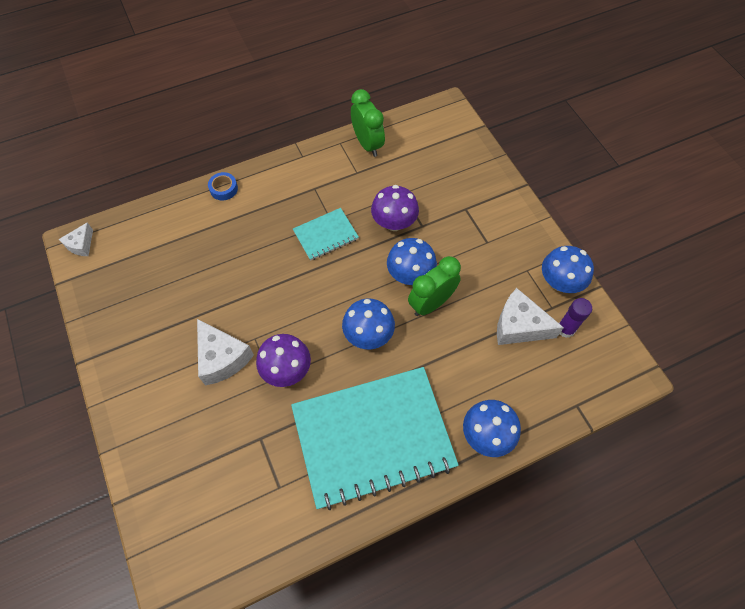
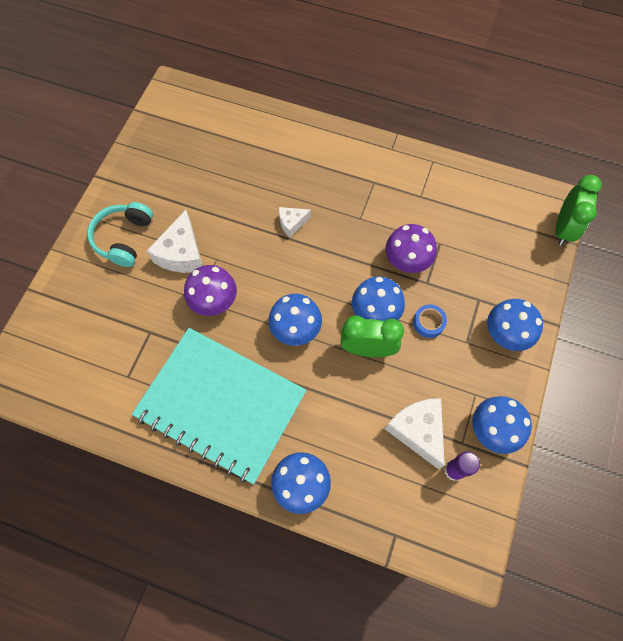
camera: 45 degrees right, 5 degrees up
white cheese [59,222,93,256] -> white cheese moved to [279,207,311,237]
blue tape [208,172,238,201] -> blue tape moved to [413,304,447,338]
turquoise notebook [293,208,359,261] -> none
green clock [351,89,385,157] -> green clock moved to [555,175,602,246]
none -> turquoise headphones [87,202,153,267]
none -> blue mushroom [487,299,543,351]

